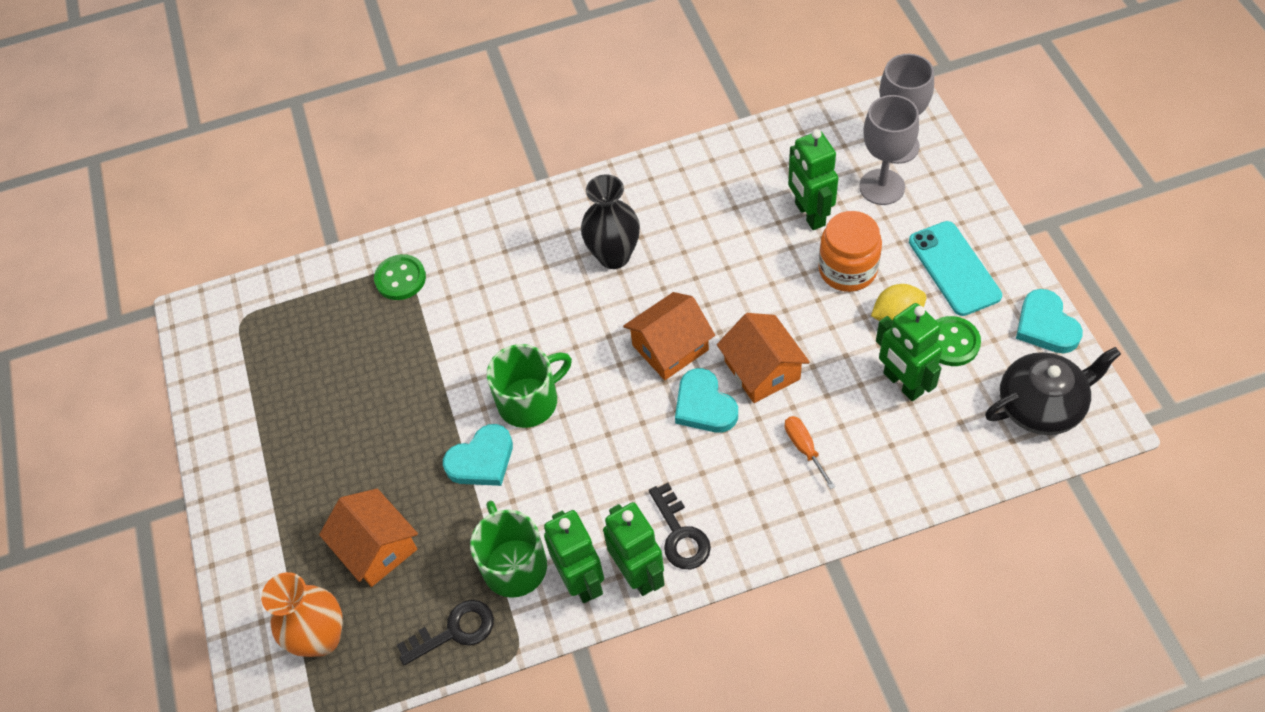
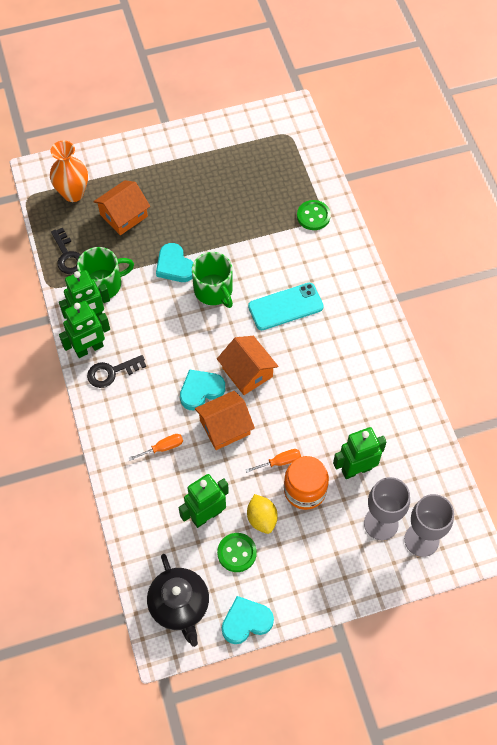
camera: 85 degrees right, 5 degrees up
black vase [581,174,640,269] -> none
turquoise phone [909,221,1002,316] -> turquoise phone moved to [248,283,324,330]
none -> orange screwdriver [245,449,301,473]

